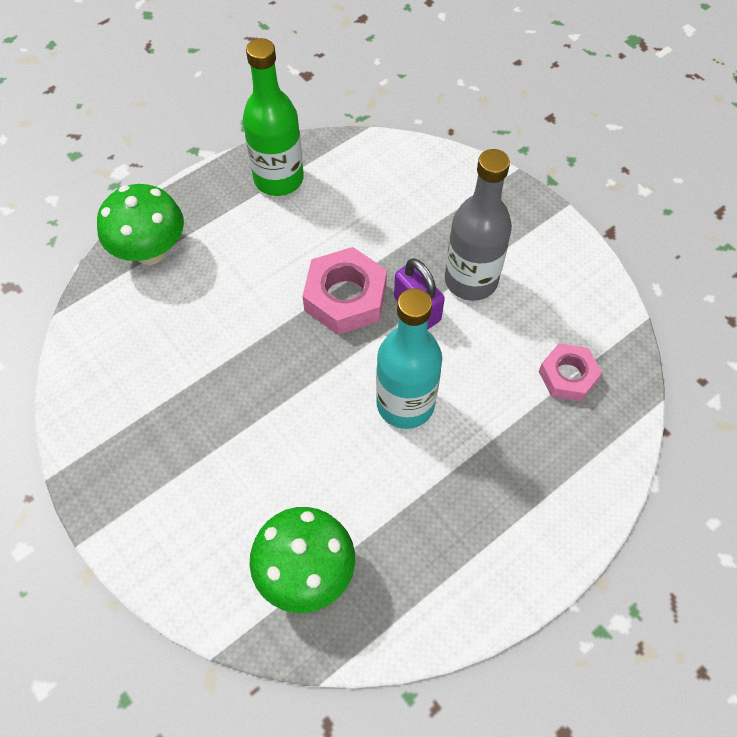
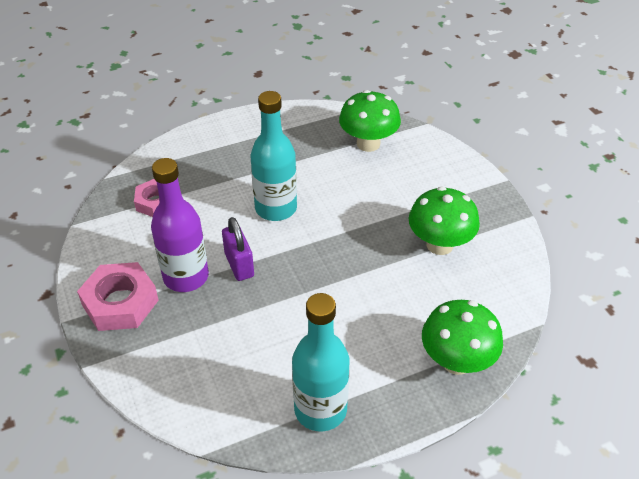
camera: 165 degrees left, 15 degrees down
green bottle [243,38,304,196] -> turquoise bottle [292,293,349,431]
pink nut [302,247,387,335] -> pink nut moved to [77,262,159,331]
grey bottle [445,149,512,301] -> purple bottle [151,158,209,292]
none -> green mushroom [409,187,480,255]

